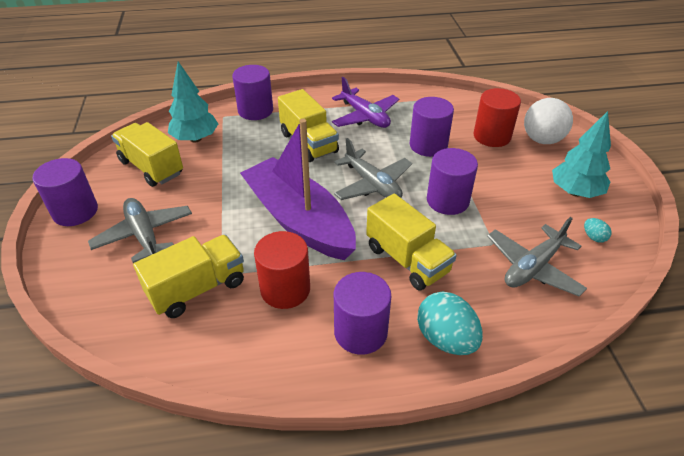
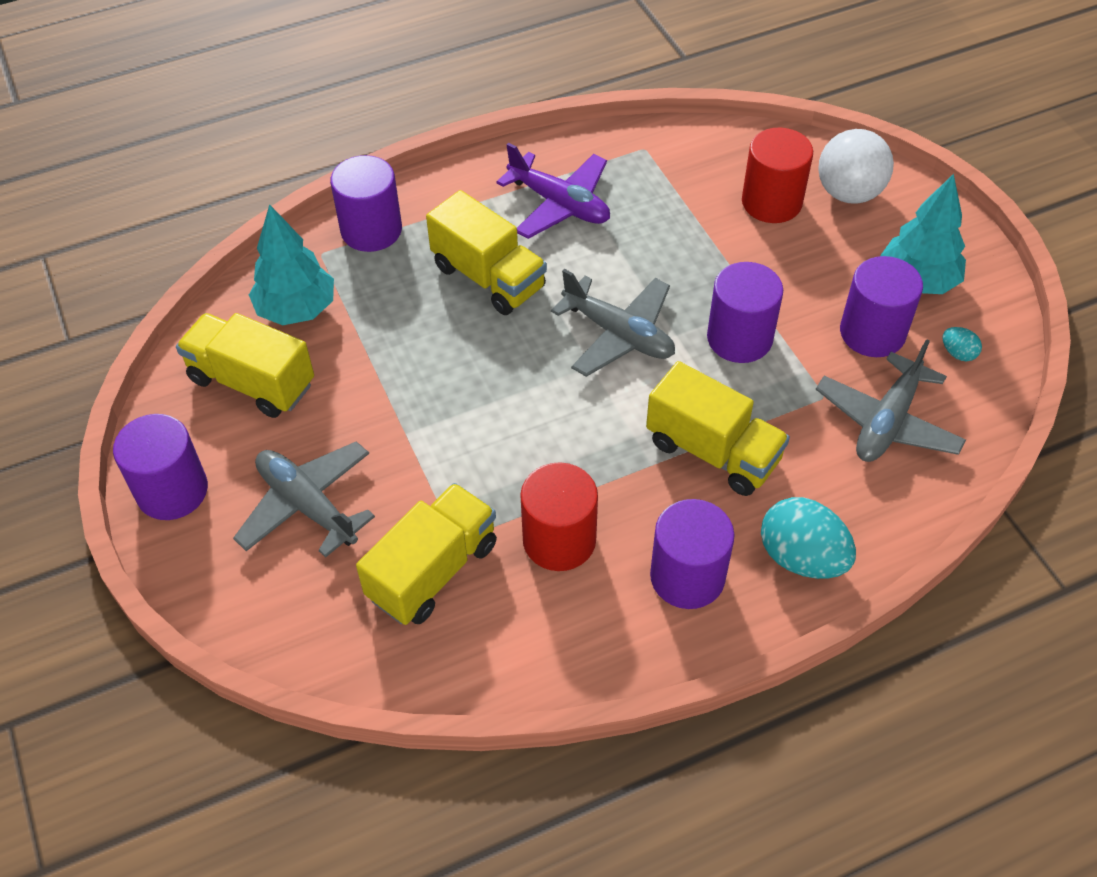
camera: 15 degrees left, 10 degrees up
purple boat [240,119,356,260] -> none
purple cylinder [410,97,454,157] -> purple cylinder moved to [840,256,923,357]

